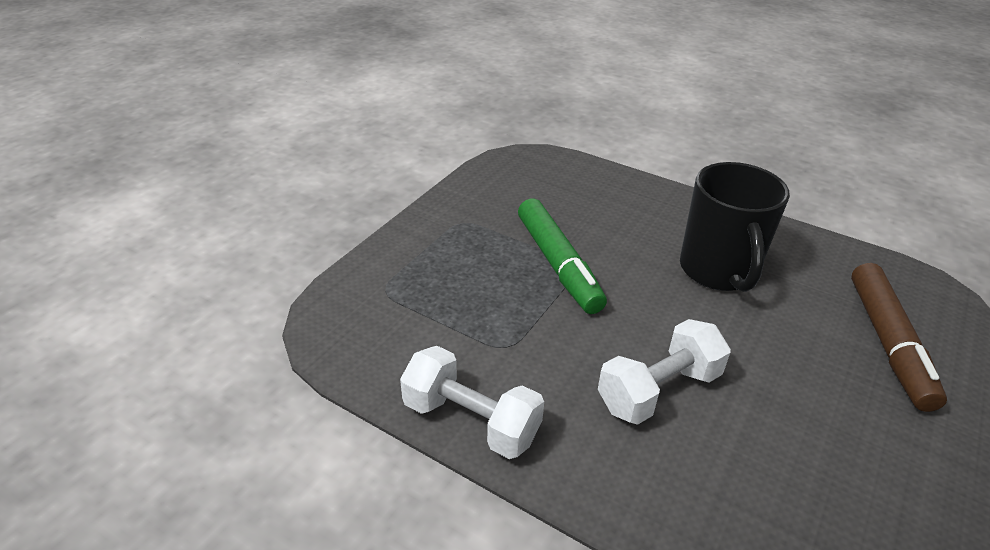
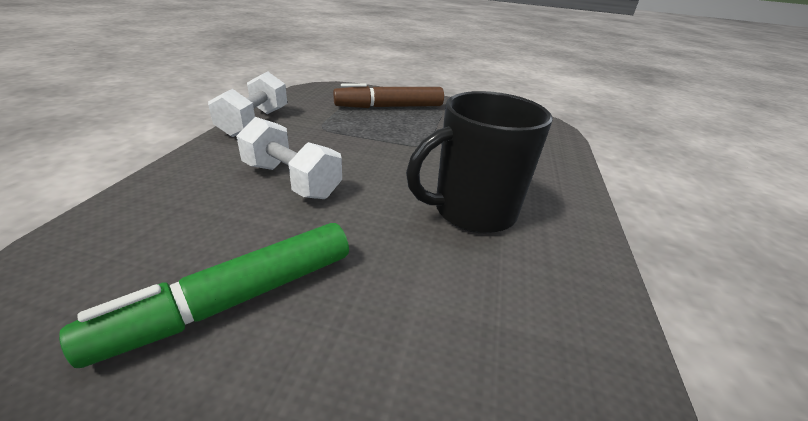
camera: 70 degrees right, 5 degrees down
green marker [518,199,607,314] -> green marker moved to [59,223,349,368]
brown marker [851,263,947,412] -> brown marker moved to [333,83,444,108]

